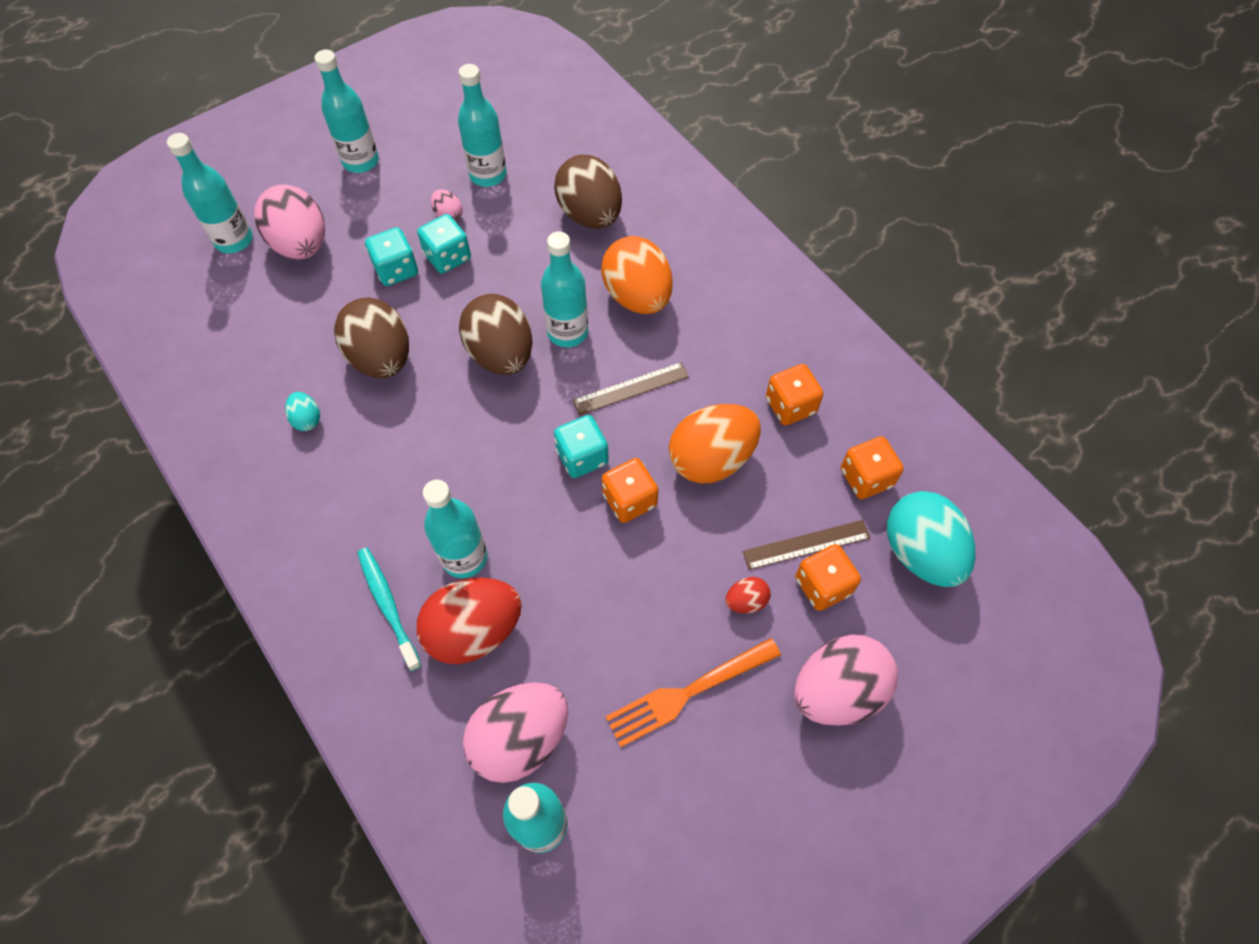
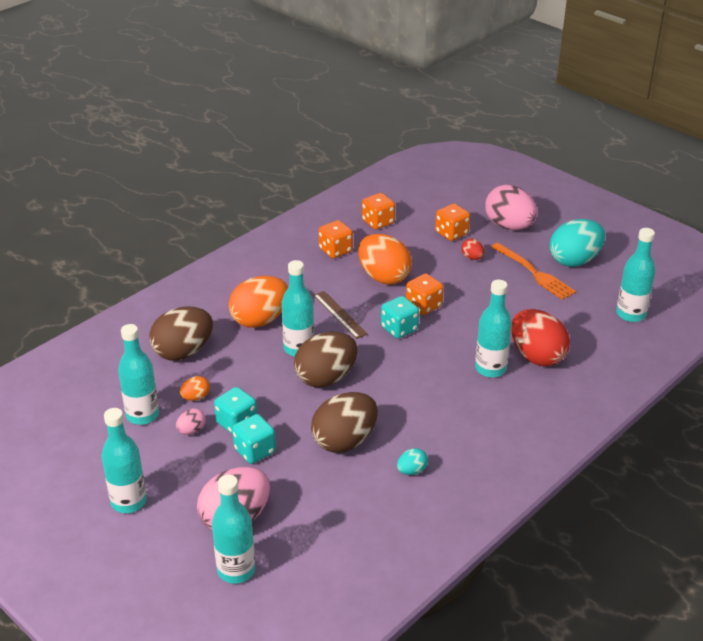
camera: 100 degrees left, 25 degrees down
turquoise toothbrush [357,547,422,671] -> none
pink egg [463,682,568,783] -> none
brown ruler [742,520,870,570] -> none
turquoise egg [887,491,975,587] -> turquoise egg moved to [550,219,605,267]
none -> orange egg [180,376,210,401]

